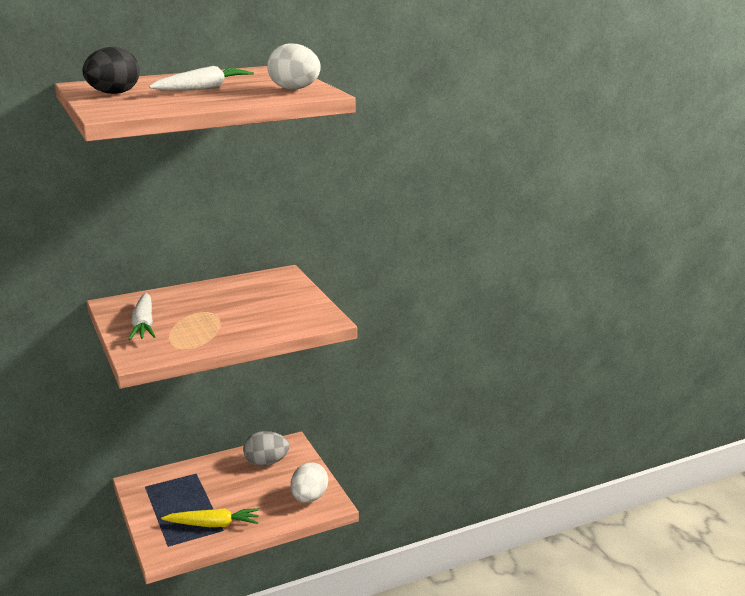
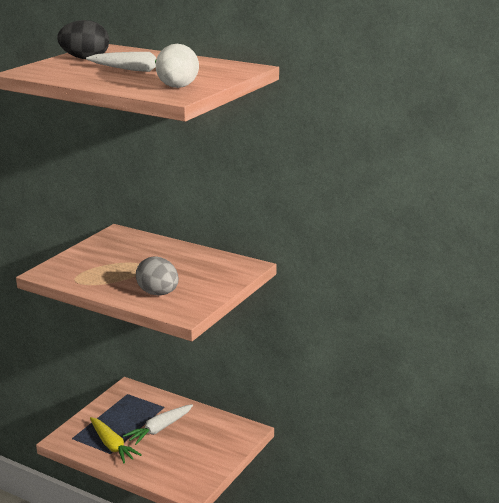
camera: 55 degrees right, 0 degrees up
white carrot [128,293,156,340] -> white carrot moved to [123,404,193,445]
grey egg [243,431,289,466] -> grey egg moved to [136,257,179,296]
white egg [291,462,328,503] -> none

